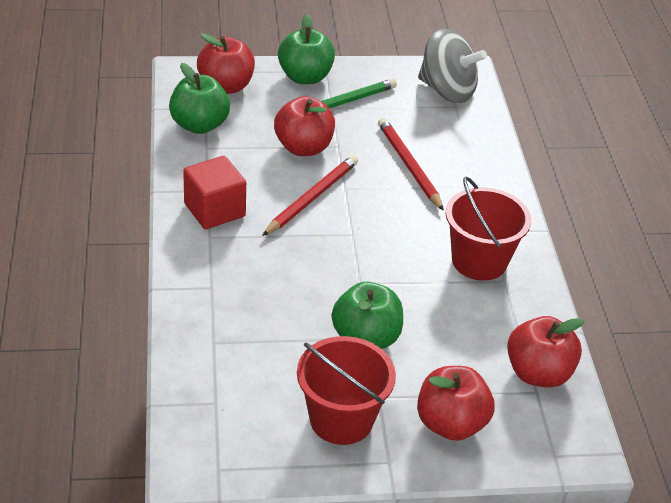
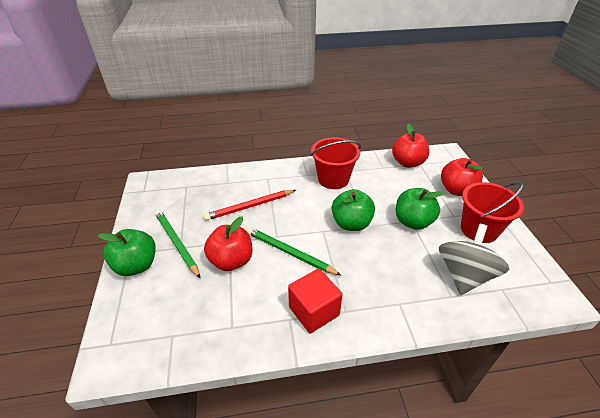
camera: 90 degrees left, 0 degrees up
green apple [169,63,230,134] -> green apple moved to [332,189,375,231]
red apple [197,33,255,94] -> none
red pencil [262,155,358,236] -> green pencil [247,227,342,276]
grey spinning top [418,28,487,103] -> grey spinning top moved to [439,224,509,295]

